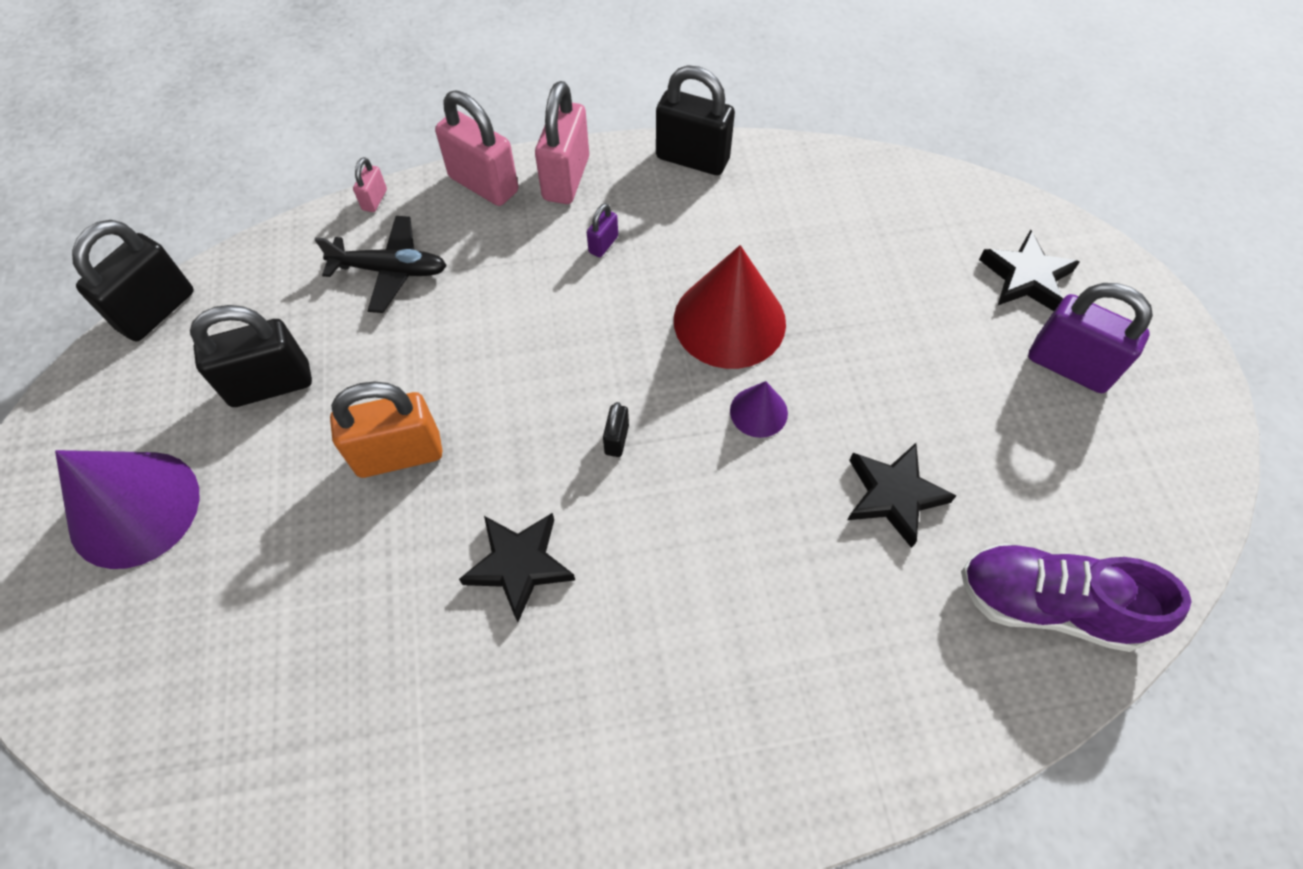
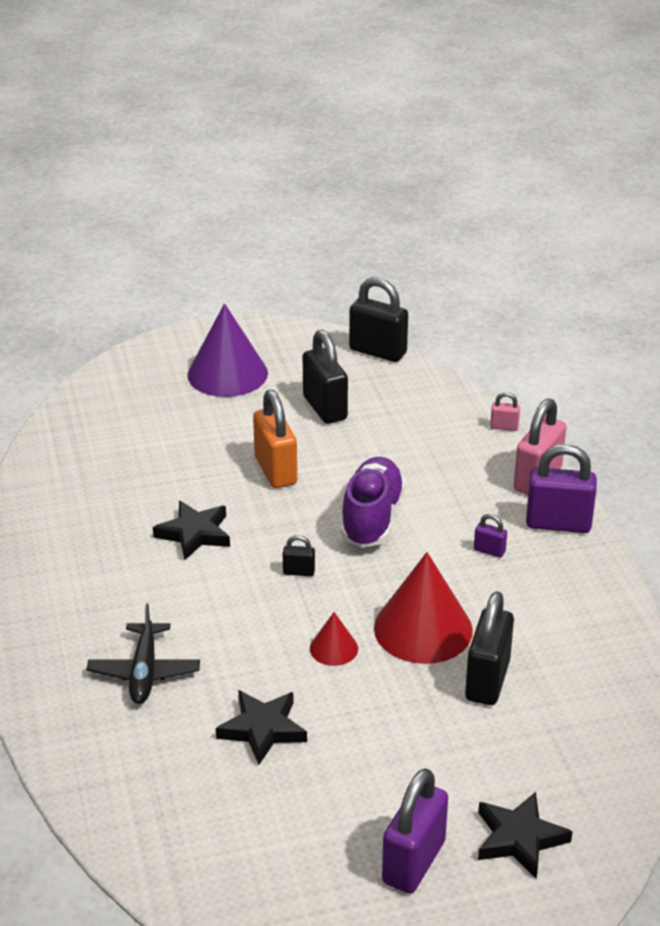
camera: 85 degrees right, 25 degrees down
black plane [315,216,447,313] -> black plane moved to [87,604,200,704]
pink padlock [535,81,589,204] -> purple padlock [526,444,597,533]
black padlock [656,65,735,175] -> black padlock moved to [465,591,514,705]
purple cone [730,381,788,438] -> red cone [310,612,358,666]
purple shoe [961,543,1192,652] -> purple shoe moved to [341,457,405,548]

